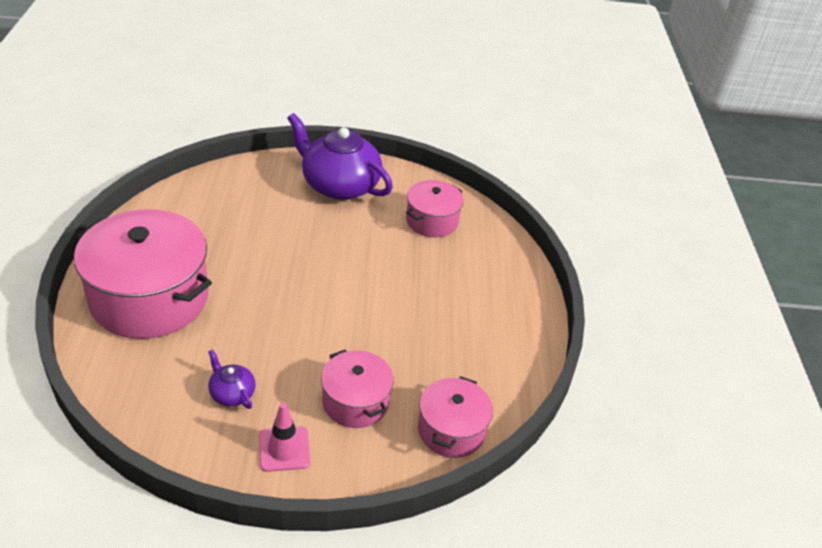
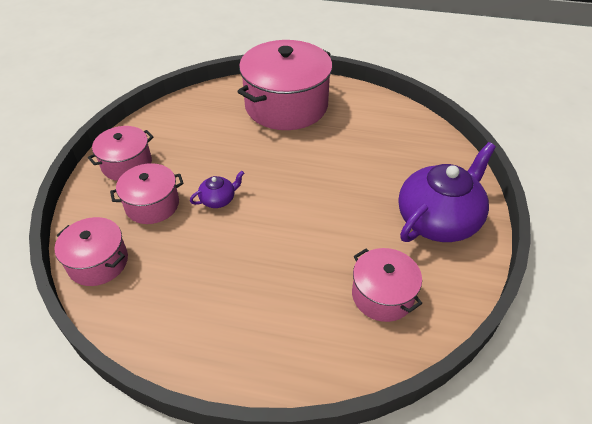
camera: 105 degrees right, 5 degrees up
purple teapot [208,349,255,409] -> purple teapot moved to [190,171,244,208]
pink traffic cone [259,402,310,472] -> pink pot [88,126,154,181]

